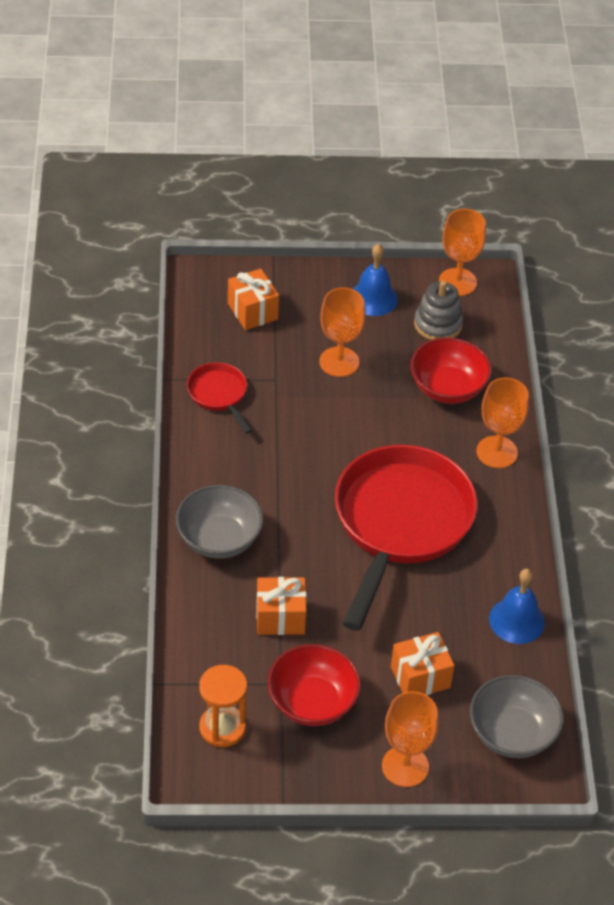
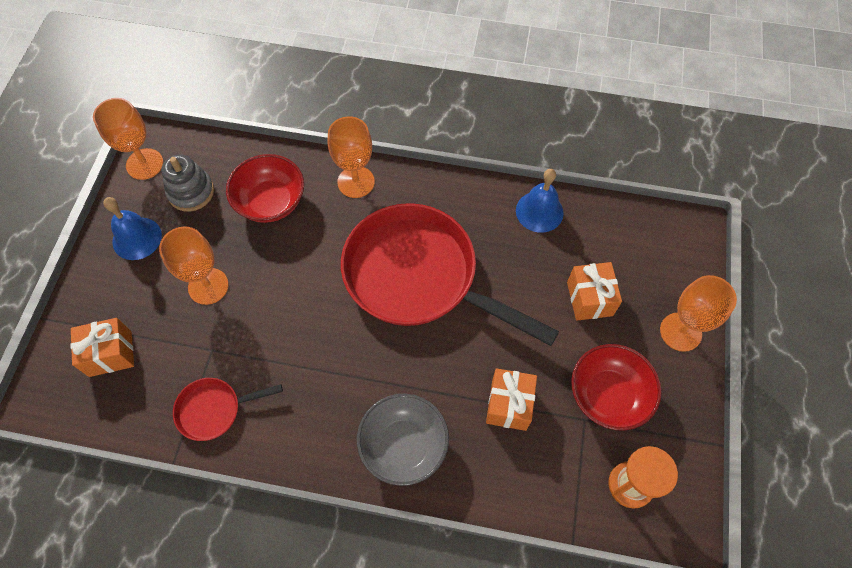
camera: 75 degrees left, 15 degrees up
grey bowl [470,675,563,758] -> none

